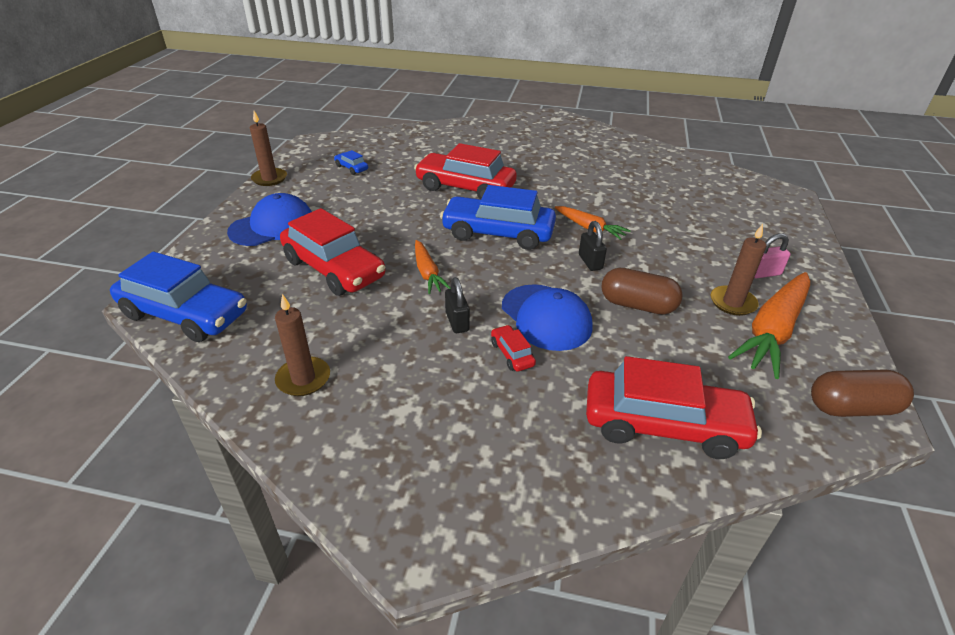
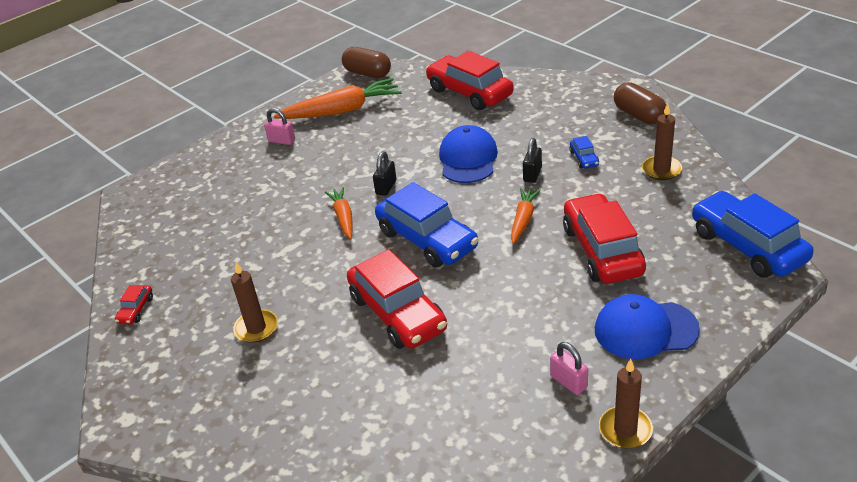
camera: 140 degrees left, 0 degrees up
blue car [334,150,368,175] -> blue car moved to [569,136,599,168]
red car [491,325,536,371] -> red car moved to [115,285,153,325]
brown capsule [601,268,683,315] -> brown capsule moved to [614,82,666,124]
brown candle [710,224,766,316] -> brown candle moved to [231,262,278,343]
none -> pink padlock [550,342,588,395]

